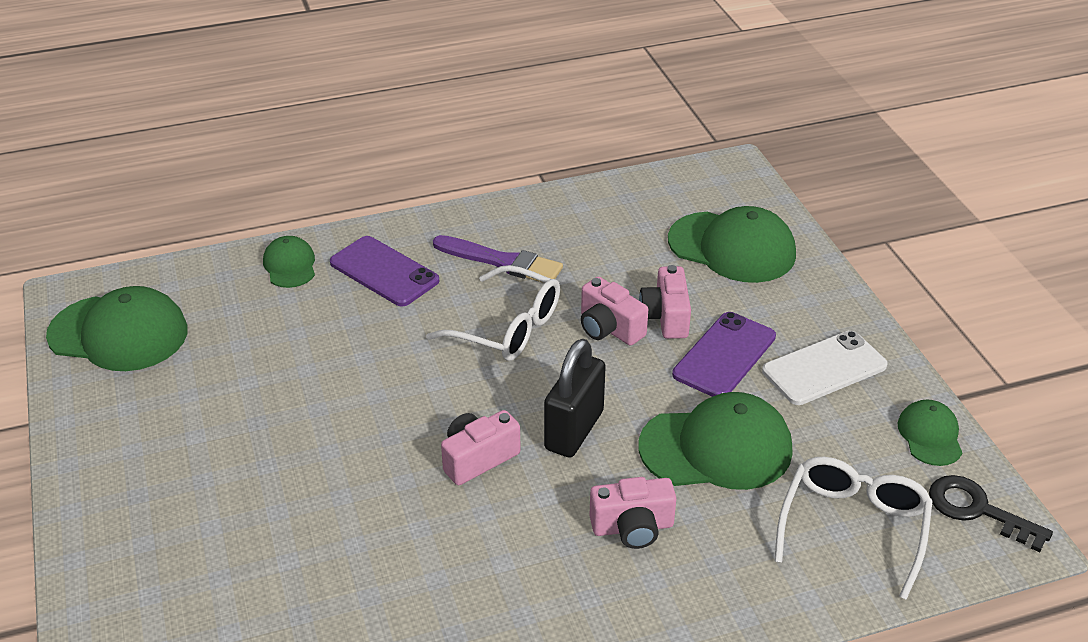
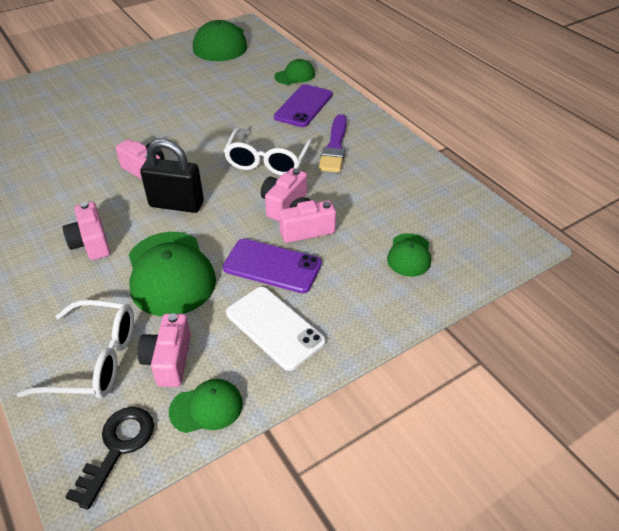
camera: 75 degrees right, 5 degrees up
green cap [668,206,796,283] -> green cap [387,233,431,277], size x0.53
none -> pink camera [137,313,191,387]

